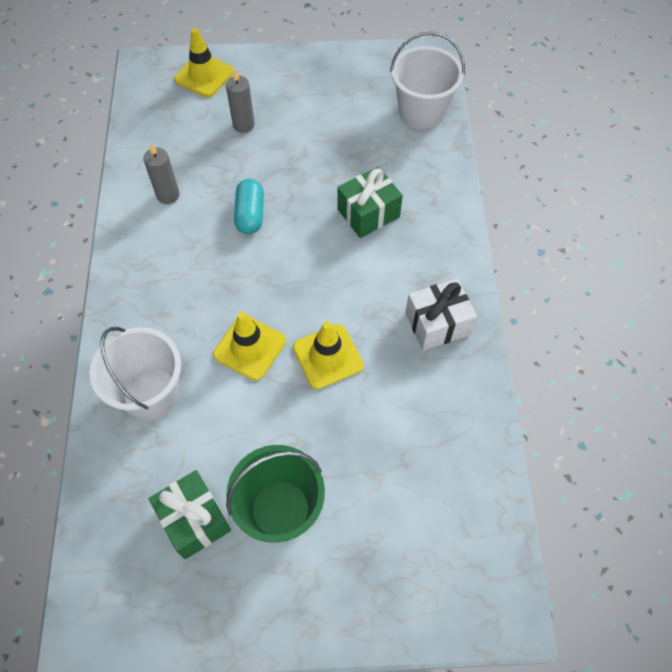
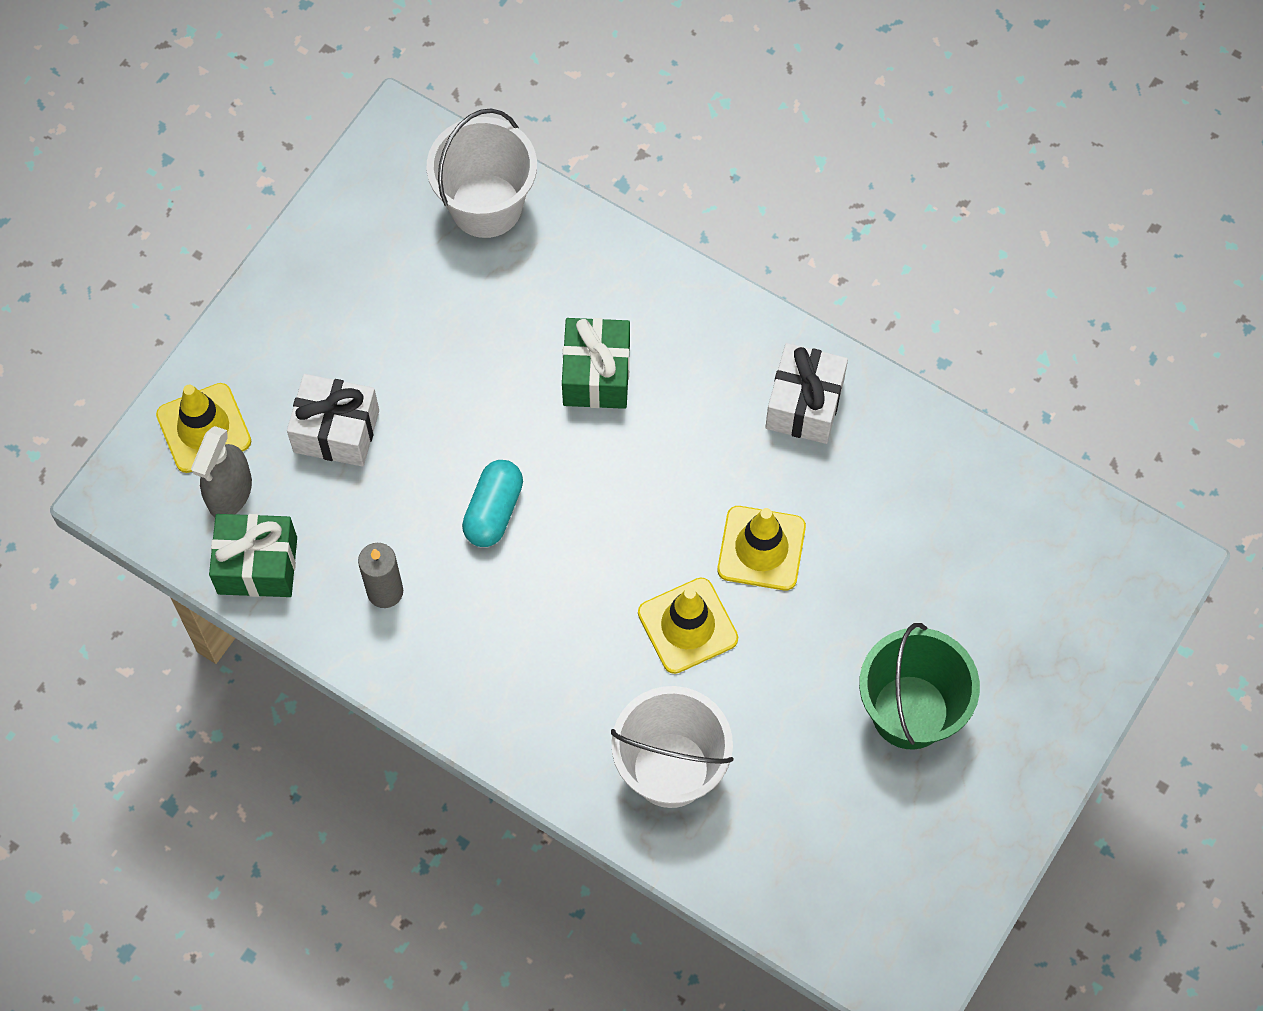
camera: 55 degrees left, 5 degrees up
green gift [149,470,231,559] -> green gift moved to [209,514,297,597]
grey candle [226,70,255,133] -> white gift [287,374,379,467]
turquoise capsule [234,179,264,234] -> turquoise capsule turned 75 degrees clockwise [462,460,523,547]
none -> grey spray bottle [191,426,252,517]

